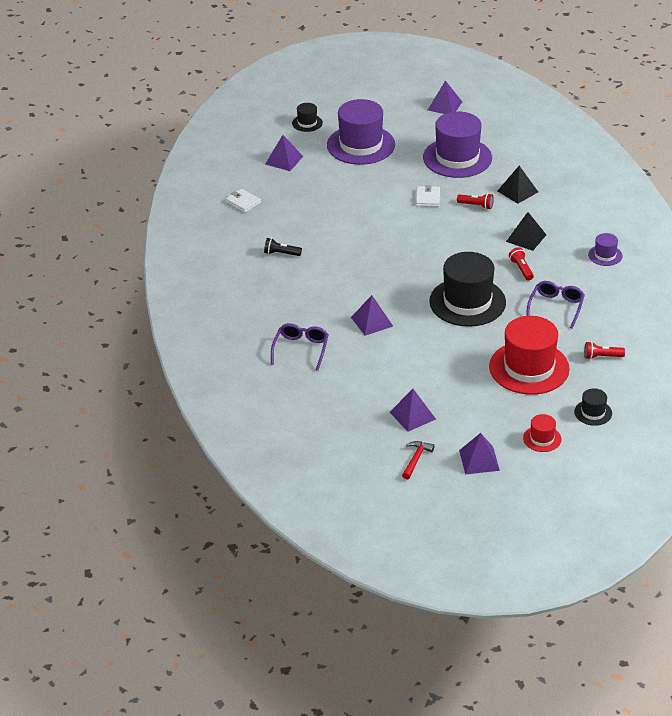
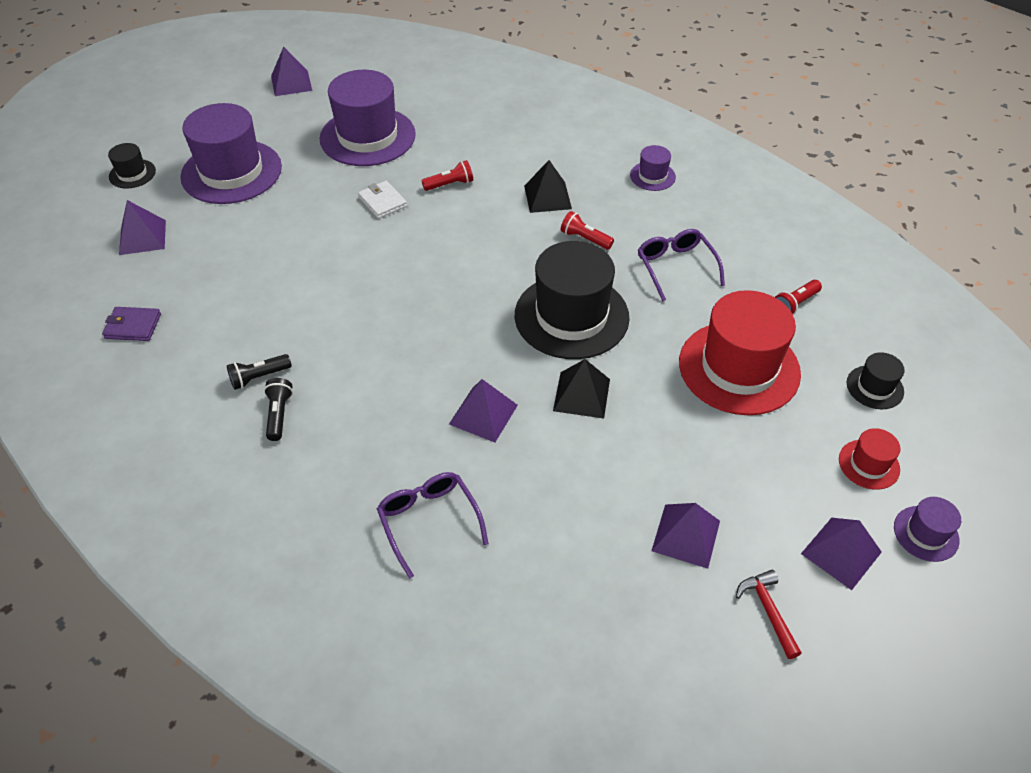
camera: 40 degrees left, 10 degrees up
white wallet [225,189,261,213] -> purple wallet [102,307,161,341]
black pyramid [498,166,538,204] -> black pyramid moved to [553,359,610,419]
none -> black flashlight [264,378,293,441]
none -> purple hat [894,497,961,562]

